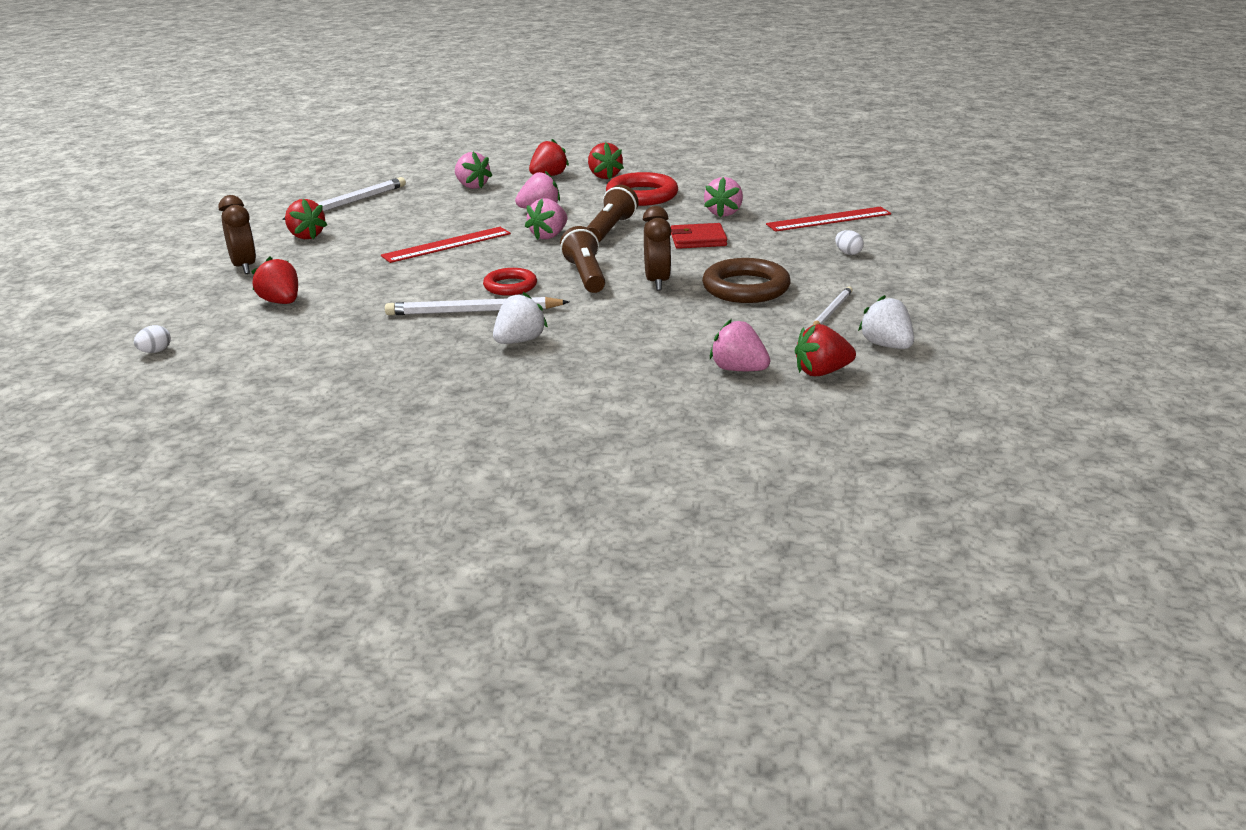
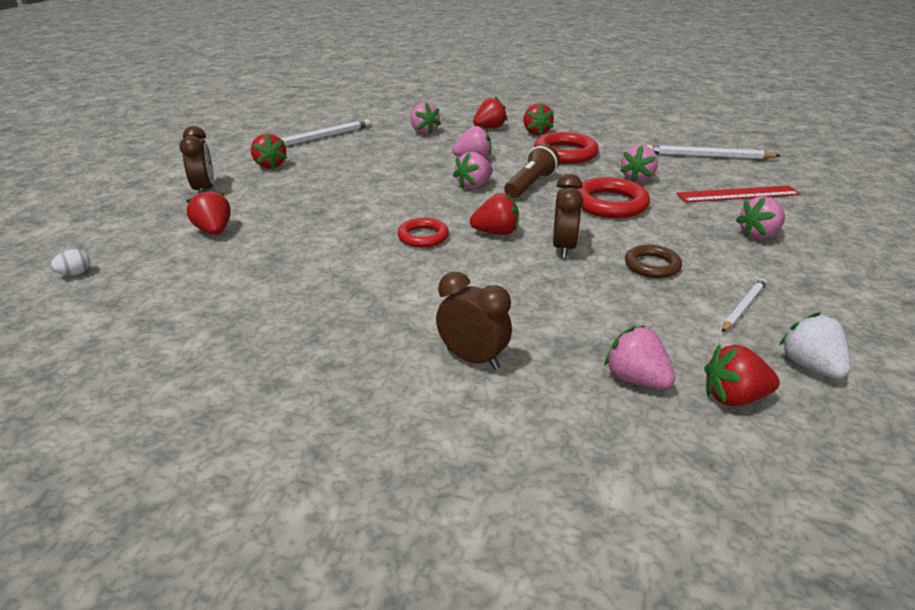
camera: 10 degrees right, 5 degrees up
red ruler [381,227,511,263] -> none
white pencil [385,297,569,315] -> white pencil moved to [646,145,781,159]
white strawberry [493,292,548,344] -> none
brown flashlight [560,226,605,293] -> red strawberry [470,193,519,235]
red wallet [671,223,727,249] -> red ring [577,177,650,218]
brown ring [702,258,791,303] -> brown ring [625,245,682,278], size x0.62
white egg [835,230,864,255] -> pink strawberry [736,196,785,239]
none -> brown clock [436,272,512,370]

